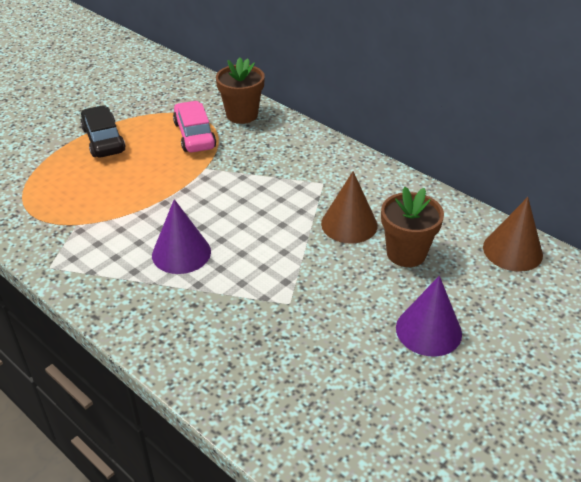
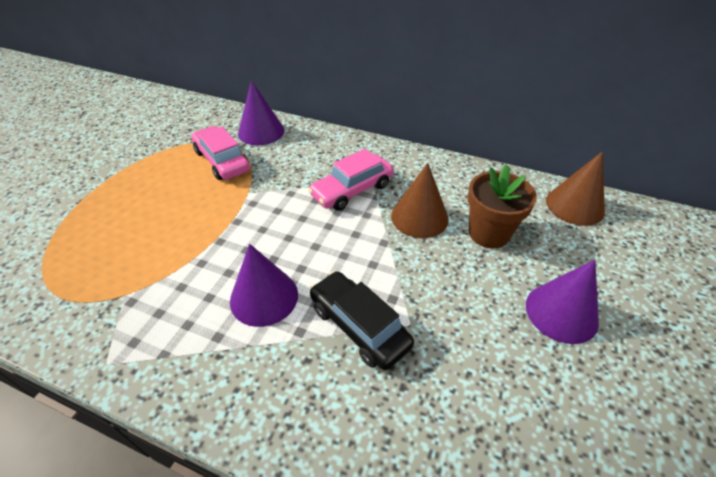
camera: 20 degrees left, 5 degrees up
black car [80,105,126,158] -> black car moved to [309,271,414,370]
brown flower pot [216,57,265,124] -> purple cone [238,80,284,145]
none -> pink car [308,149,394,211]

